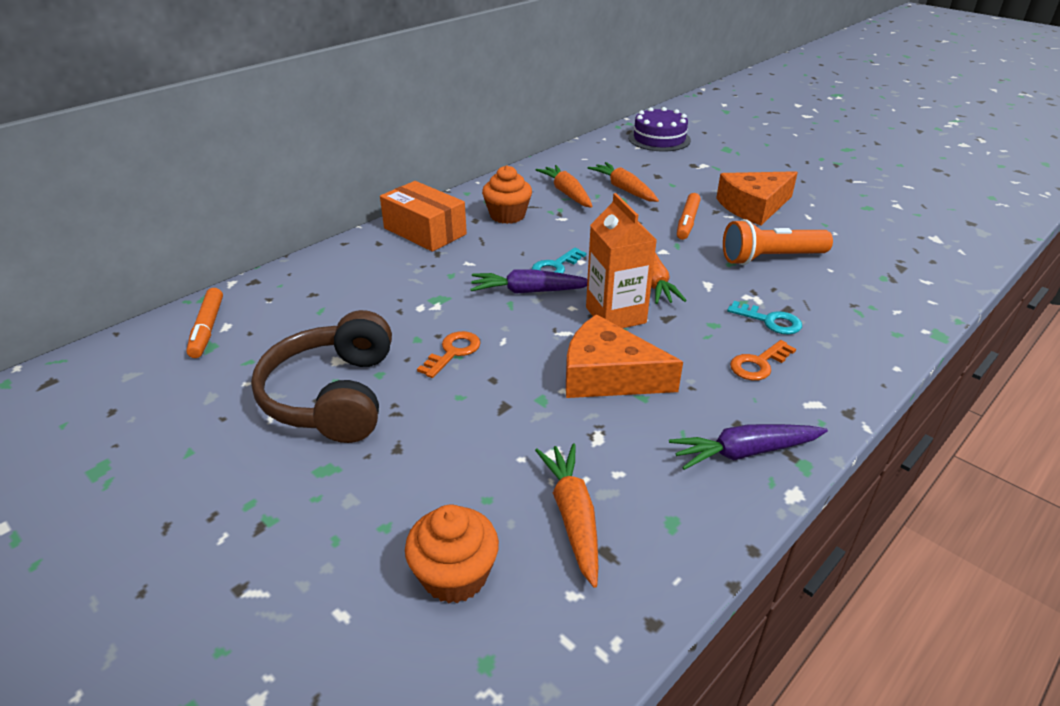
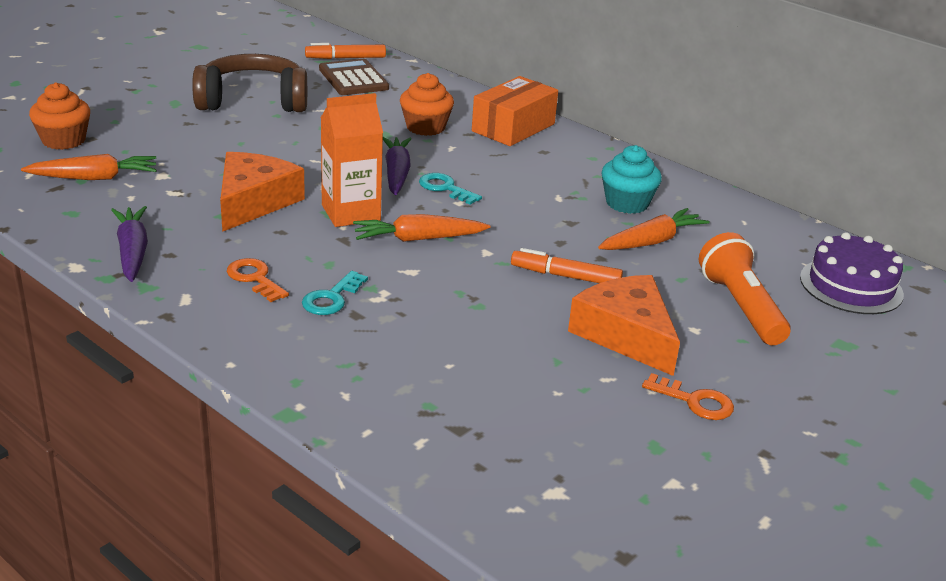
camera: 85 degrees right, 5 degrees down
orange key [417,331,480,378] -> orange key moved to [642,373,734,420]
orange cupcake [482,165,532,224] -> orange cupcake moved to [400,73,454,136]
orange carrot [536,165,593,208] -> turquoise cupcake [602,145,662,214]
orange flashlight [723,219,833,265] -> orange flashlight moved to [699,232,791,345]
none -> brown calculator [319,59,389,95]

